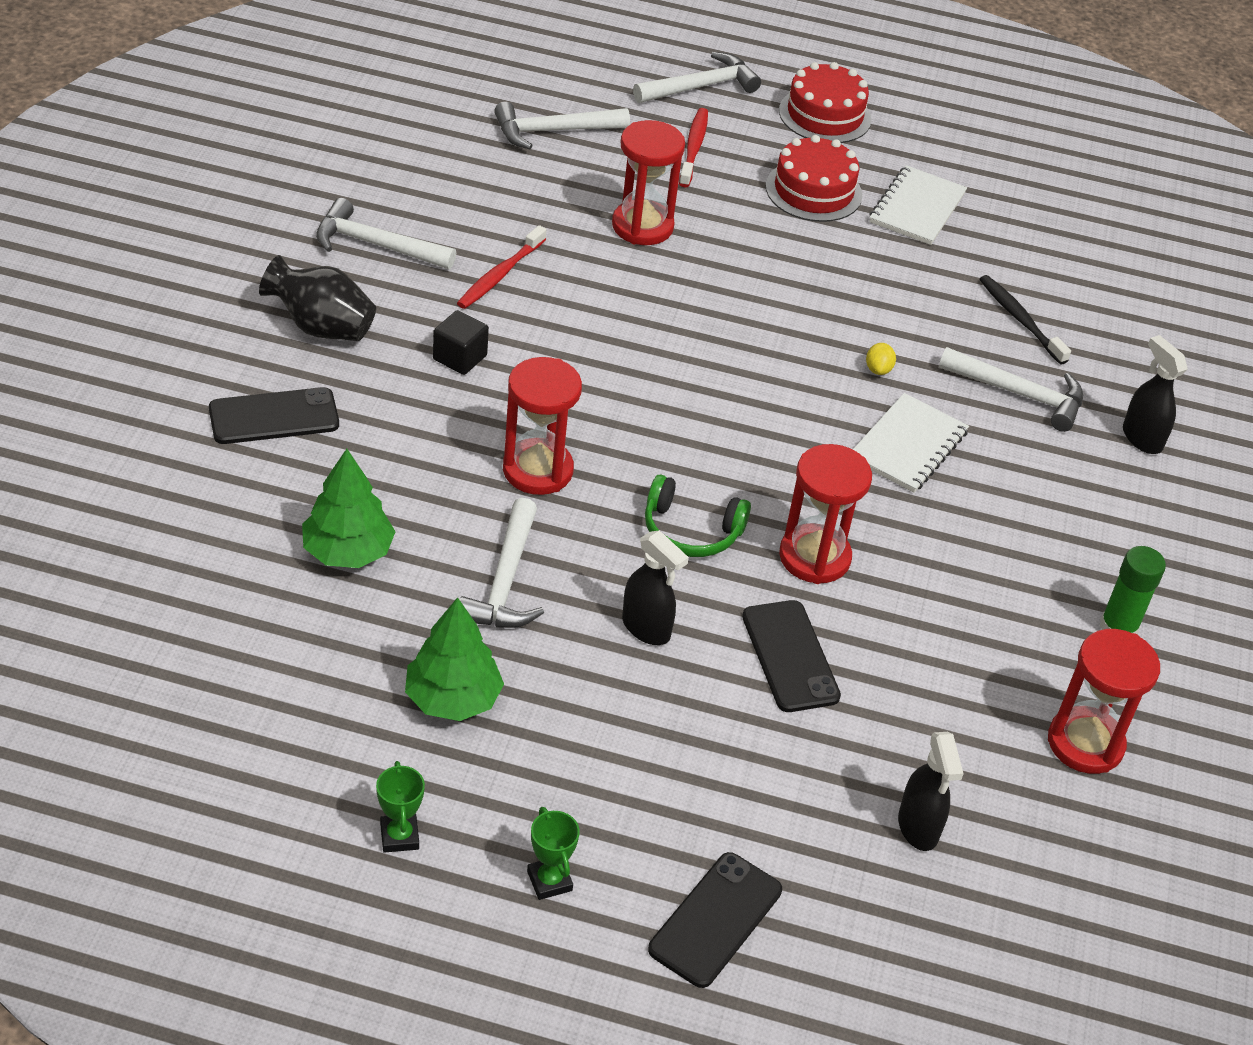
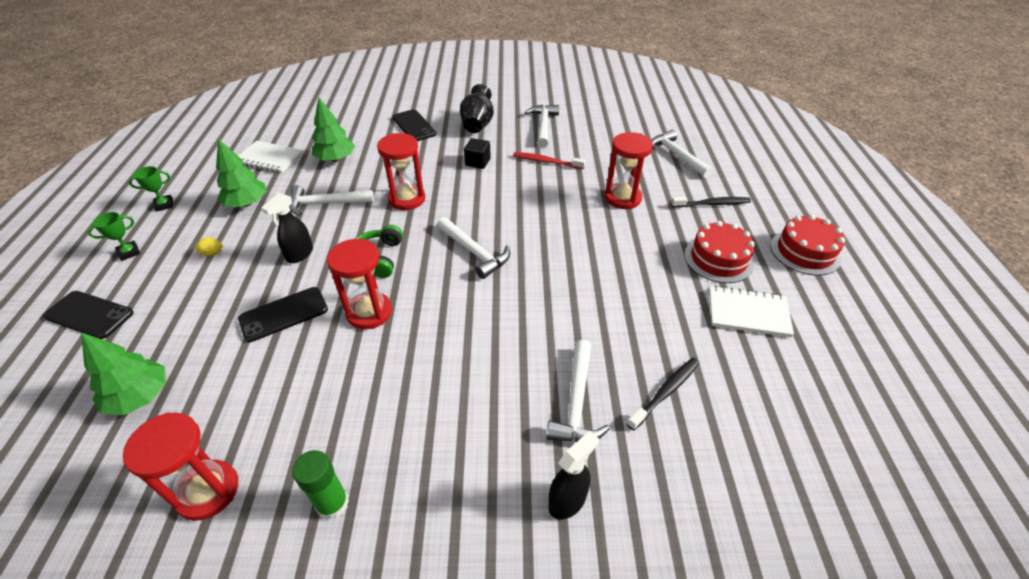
camera: 80 degrees right, 0 degrees up
white hammer [633,52,761,103] -> white hammer moved to [437,217,510,279]
red toothbrush [679,108,708,187] -> black toothbrush [671,196,751,208]
white notebook [853,393,969,493] -> white notebook moved to [238,141,304,173]
yellow lemon [866,343,896,375] -> yellow lemon moved to [195,238,223,256]
black spray bottle [898,732,964,851] -> green tree [81,332,166,415]

